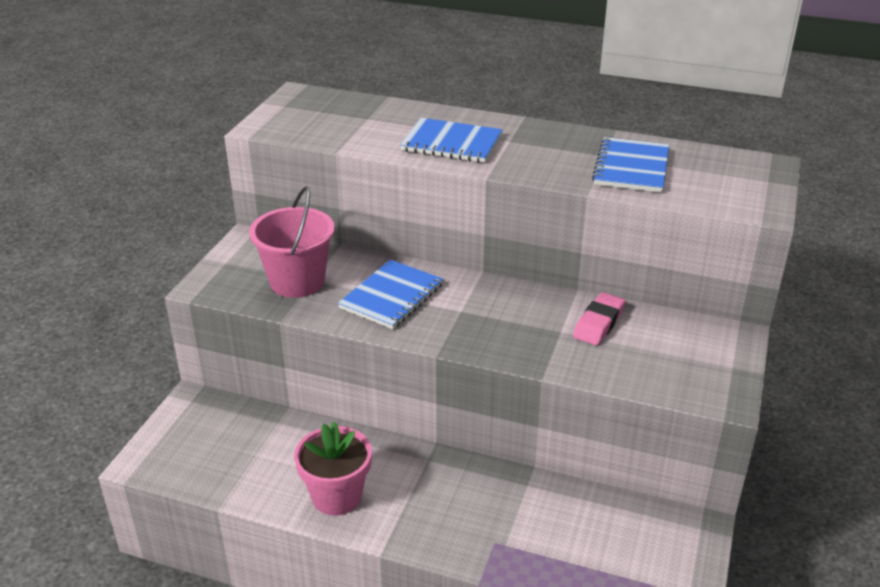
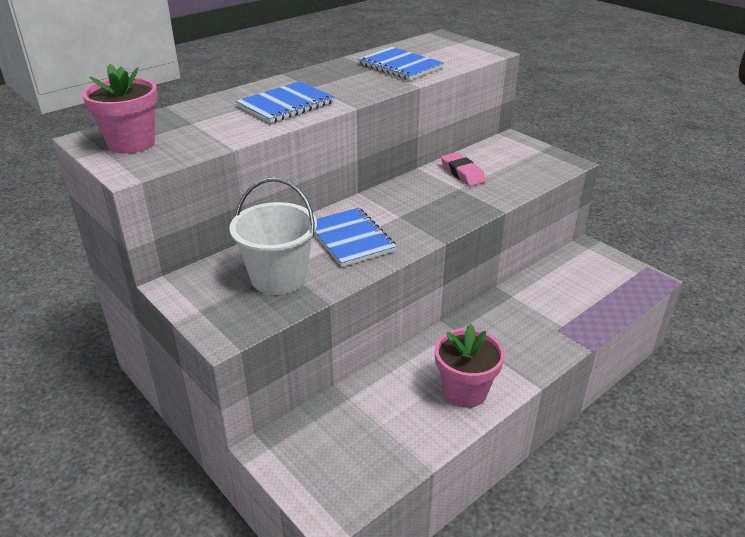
camera: 60 degrees left, 0 degrees up
pink bucket [249,187,335,298] -> white bucket [229,178,317,295]
none -> pink flower pot [82,64,158,153]

